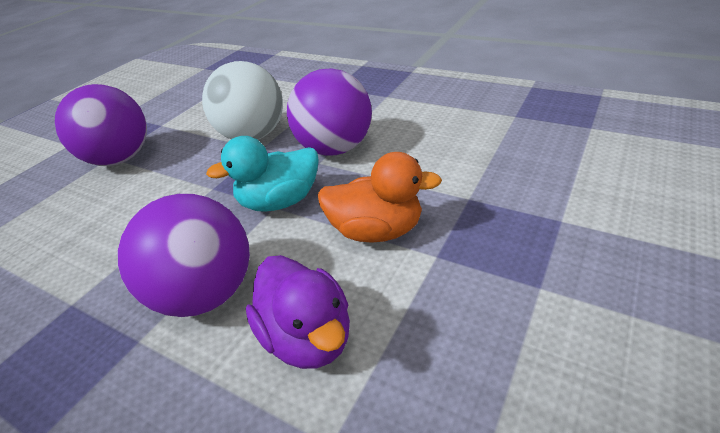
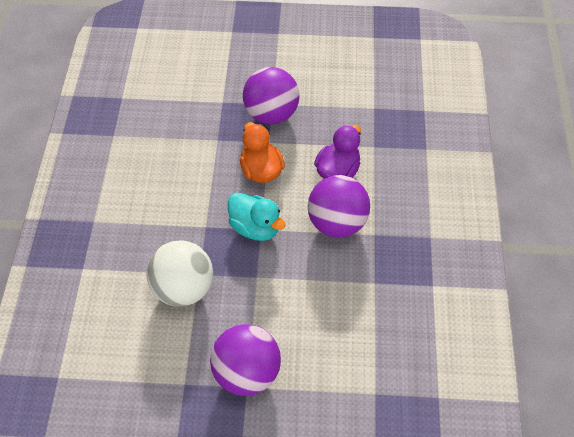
camera: 120 degrees left, 15 degrees up
purple ball [287,68,372,155] -> purple ball moved to [243,67,300,124]

